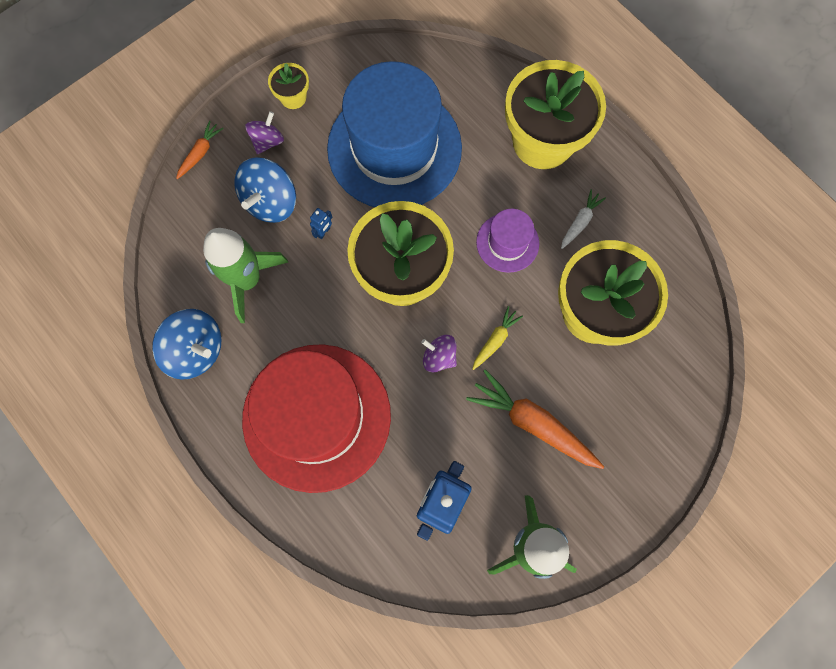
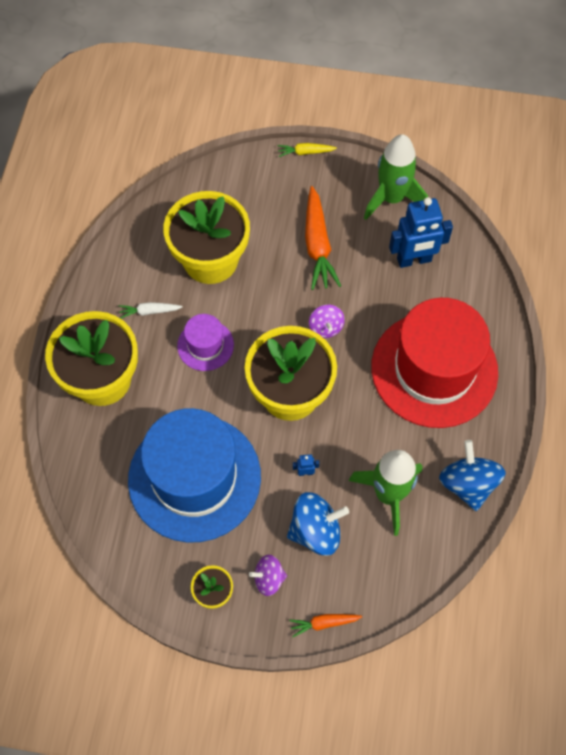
camera: 130 degrees left, 10 degrees down
yellow carrot [472,306,523,370] -> yellow carrot moved to [278,143,337,157]

